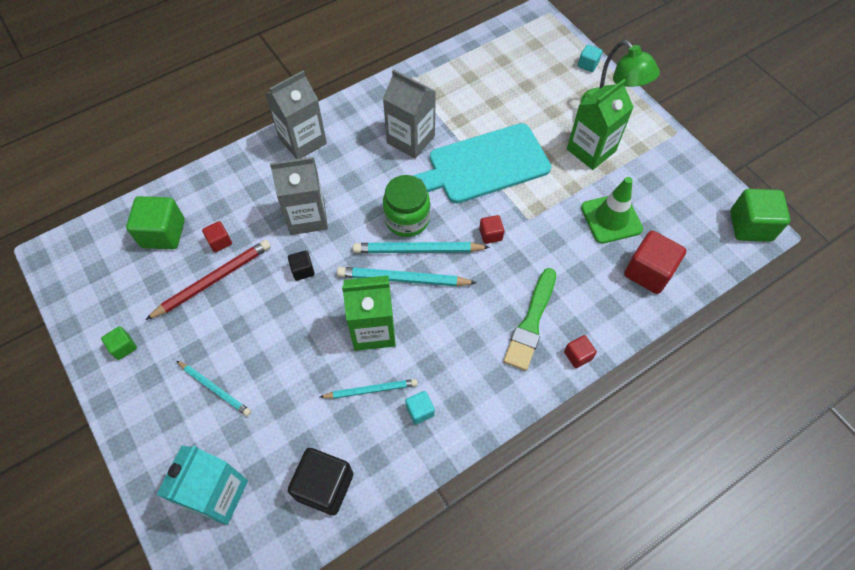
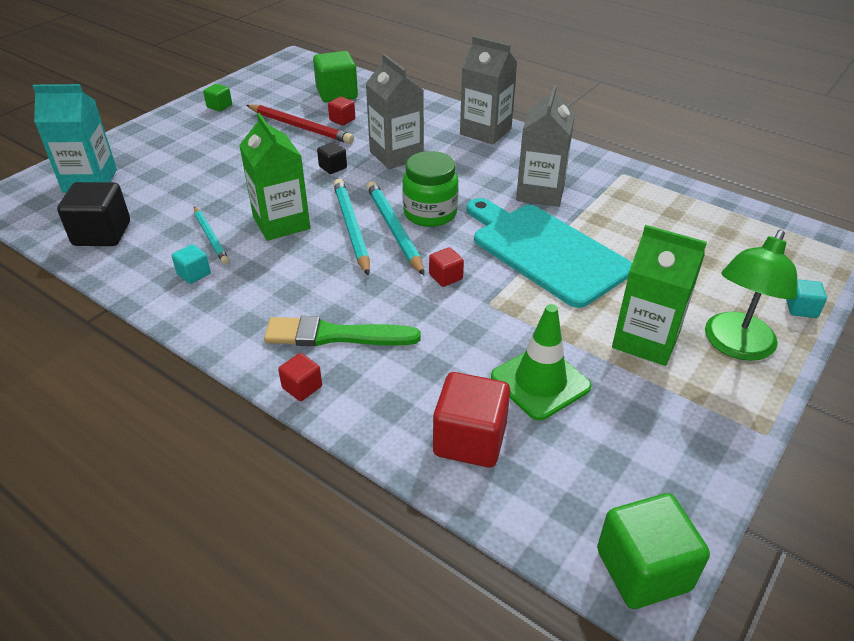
camera: 70 degrees right, 20 degrees down
turquoise pencil [177,361,251,416] -> none

